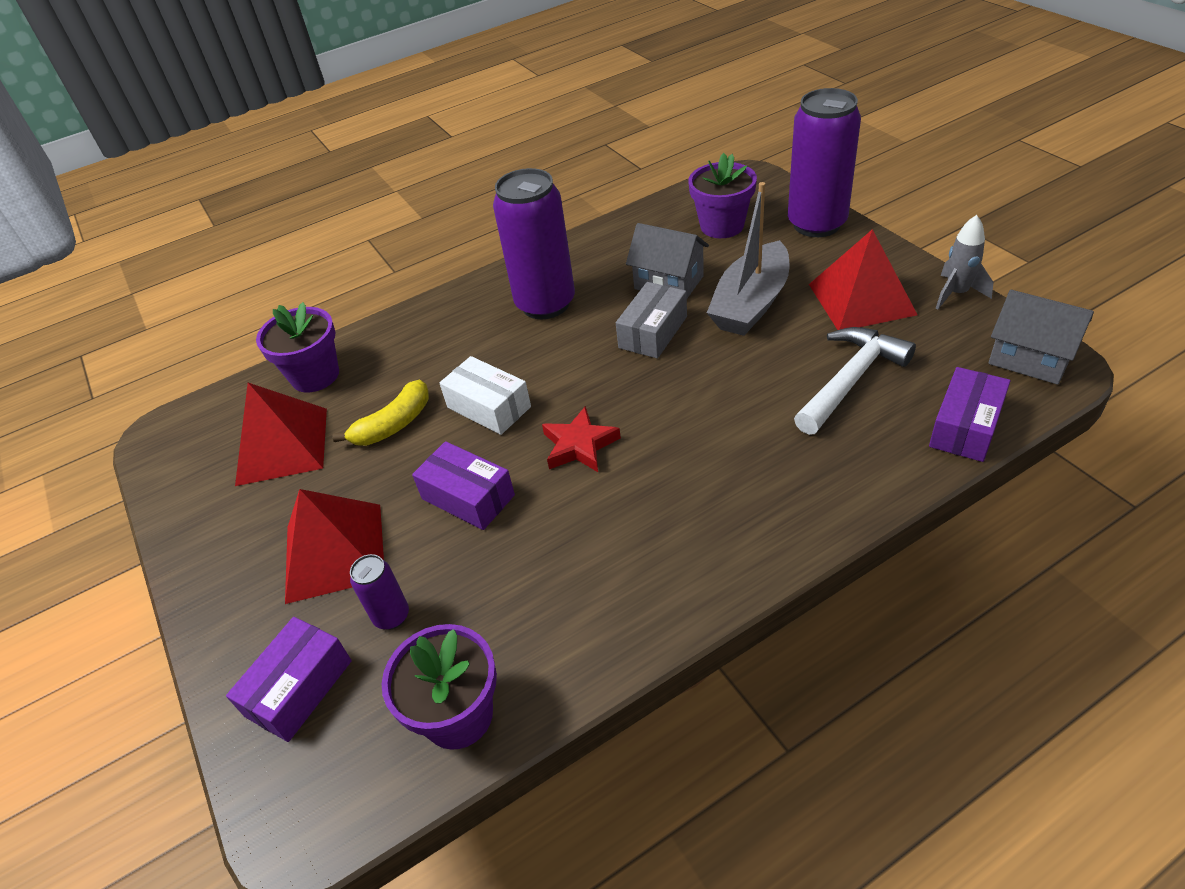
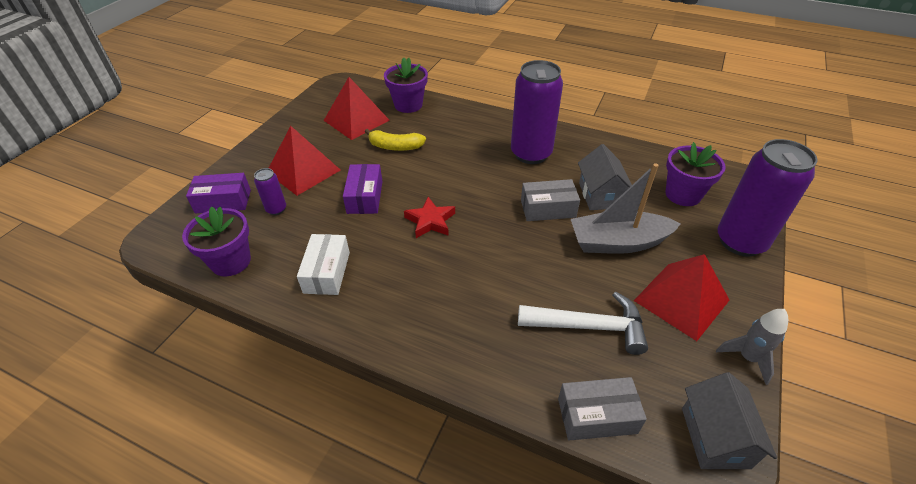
camera: 50 degrees right, 0 degrees up
white box [440,356,531,435] -> white box moved to [297,234,350,295]
purple box [929,367,1010,462] -> grey box [558,377,647,440]

